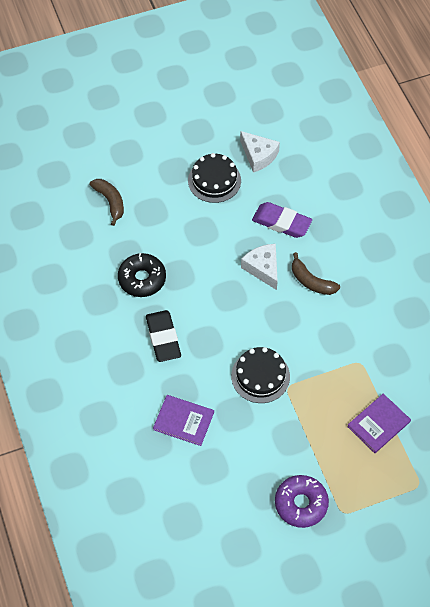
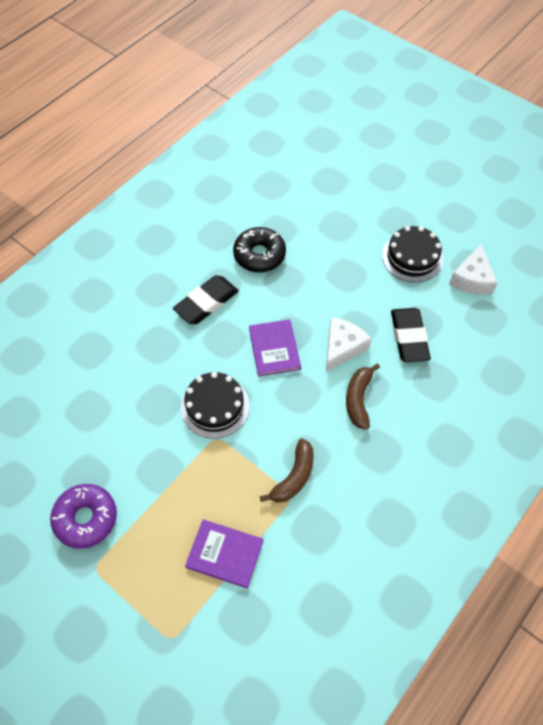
camera: 60 degrees right, 0 degrees up
brown banana [89,179,124,226] -> brown banana moved to [260,439,314,503]
purple book [153,395,214,446] -> purple book moved to [249,319,301,376]
purple eraser [252,202,312,238] -> black eraser [391,308,431,362]

